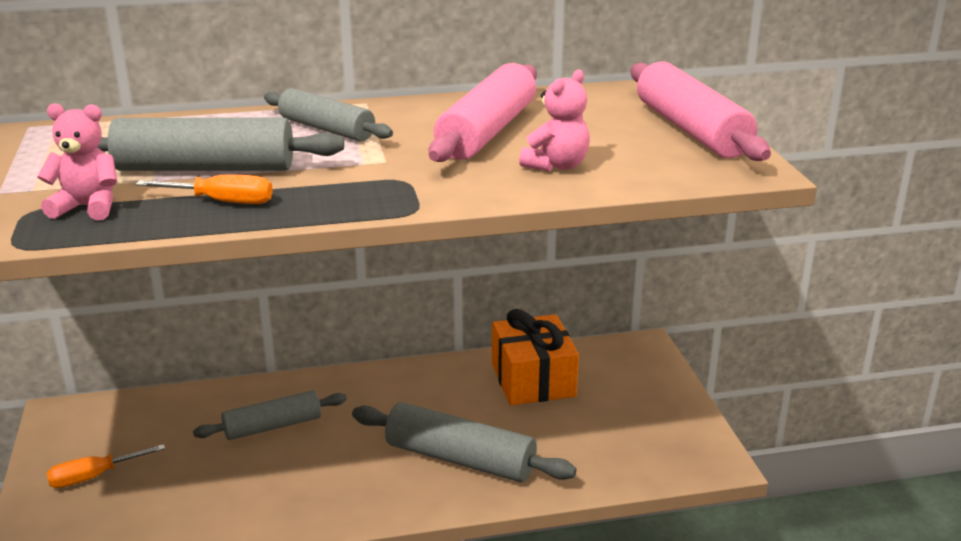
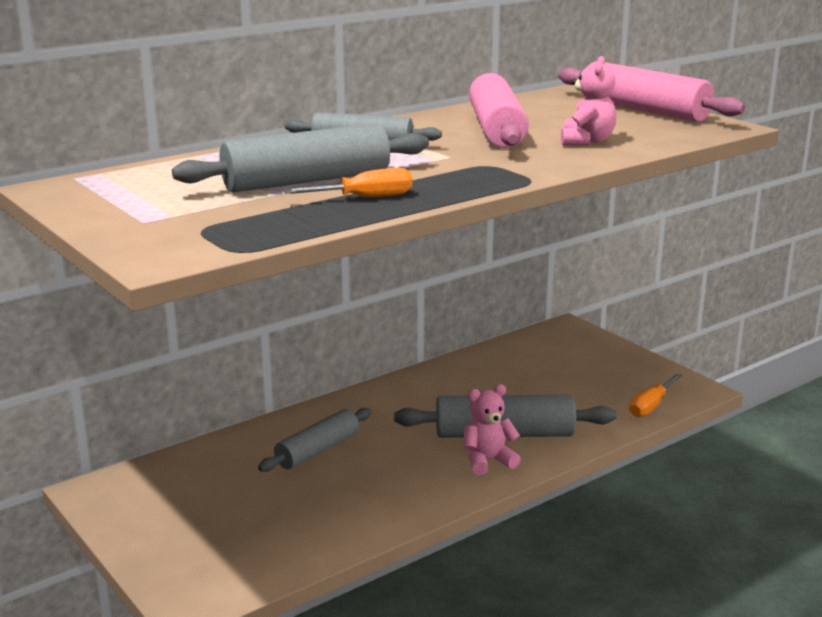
camera: 25 degrees left, 5 degrees down
pink teddy bear [37,103,117,220] -> pink teddy bear moved to [464,384,521,475]
orange screwdriver [46,444,165,488] -> orange screwdriver moved to [629,373,682,417]
orange gift [492,309,579,405] -> none

